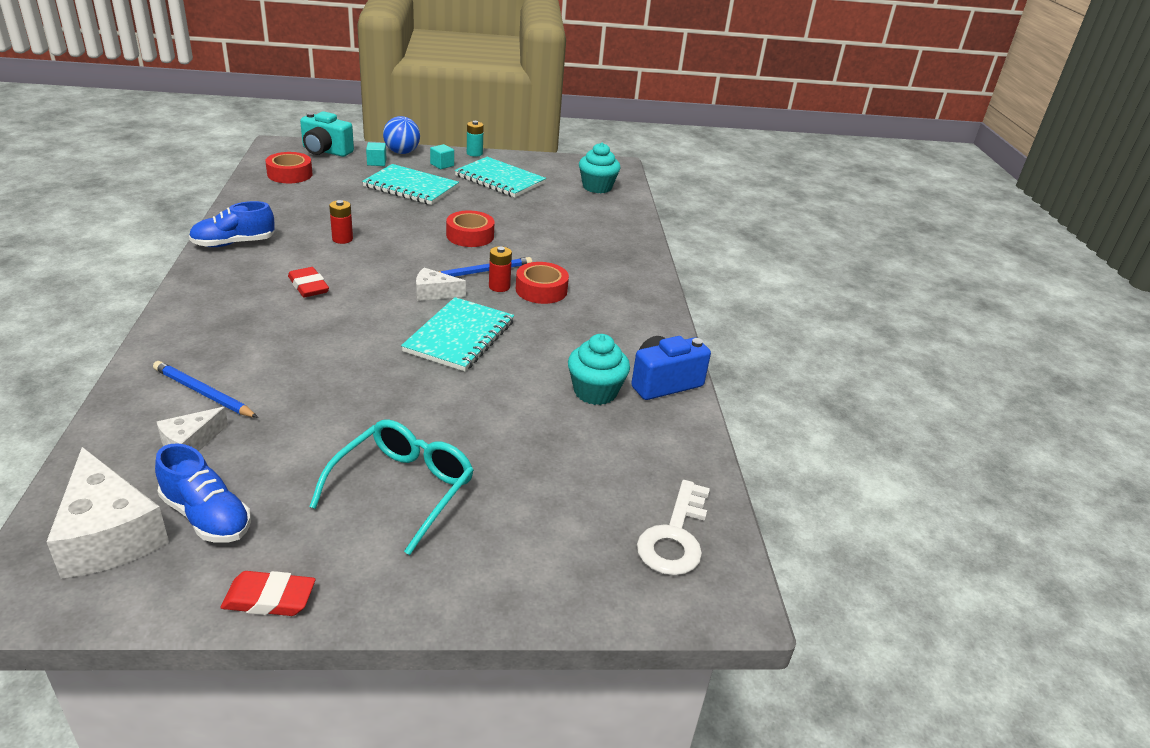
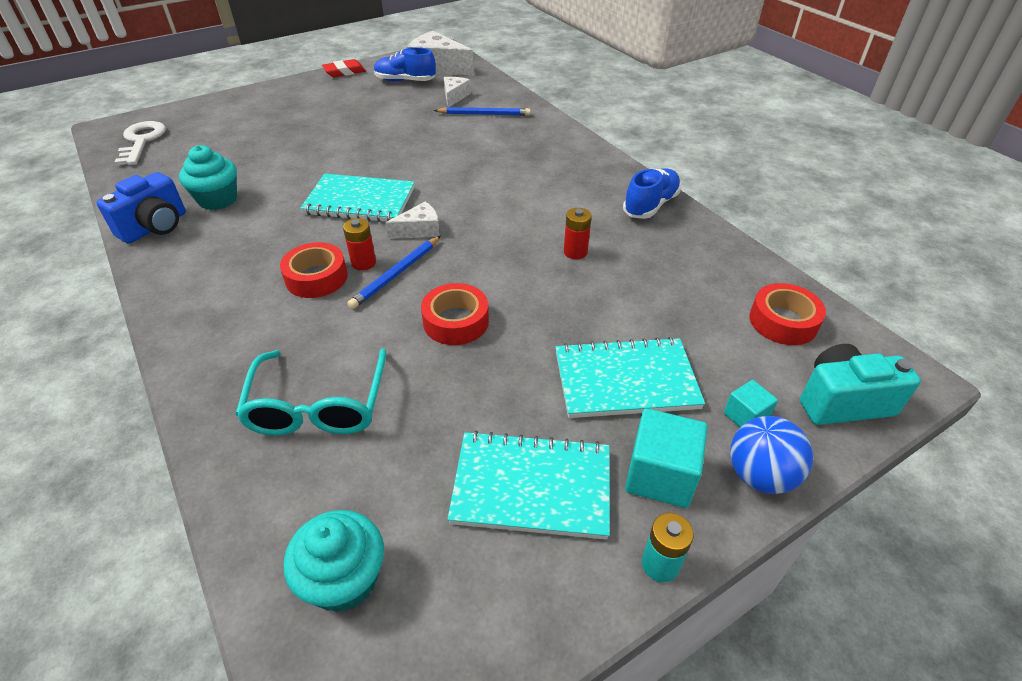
camera: 155 degrees right, 10 degrees up
red eraser [288,267,329,297] -> none
turquoise glasses [309,420,474,555] -> turquoise glasses moved to [235,348,386,436]
turquoise notebook [401,297,514,371] -> turquoise notebook turned 75 degrees counterclockwise [300,174,415,222]
turquoise cube [430,144,454,169] -> turquoise cube [625,408,708,508], size x1.77

